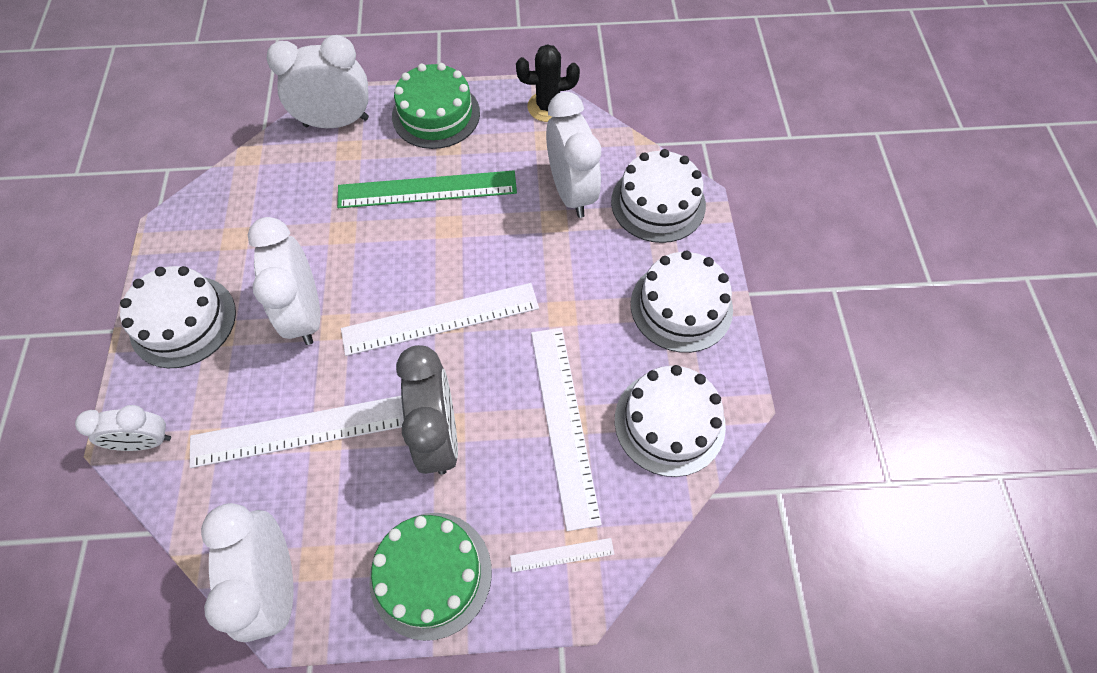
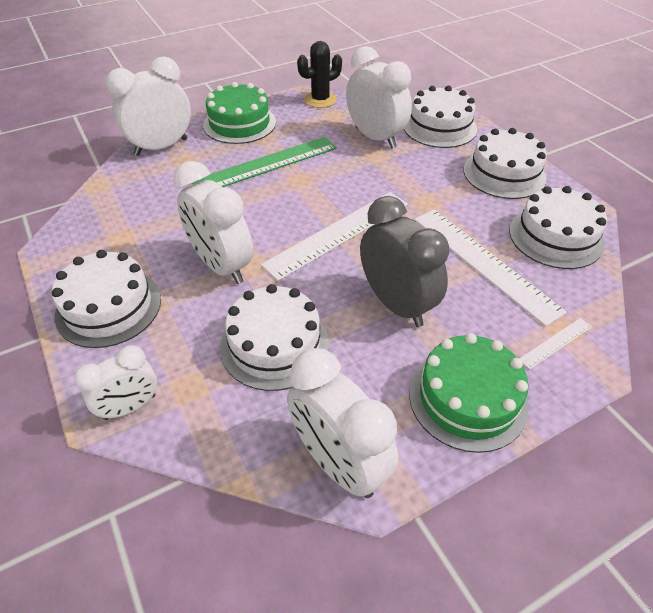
camera: 25 degrees left, 15 degrees down
white ruler [189,396,404,468] -> white cake [220,284,329,391]

